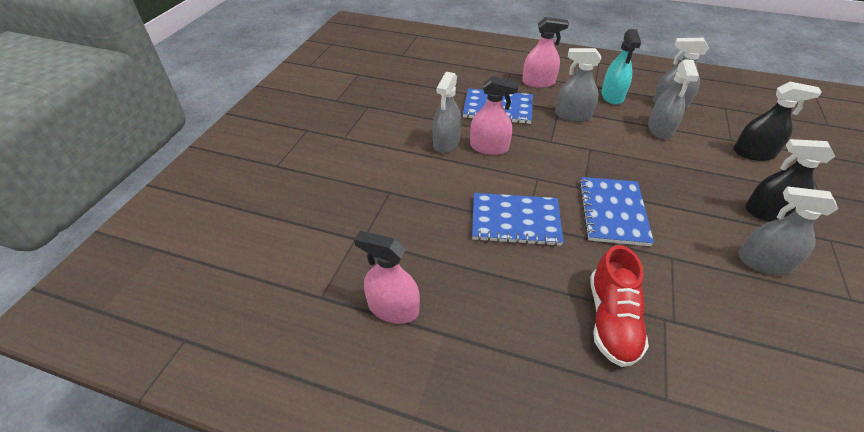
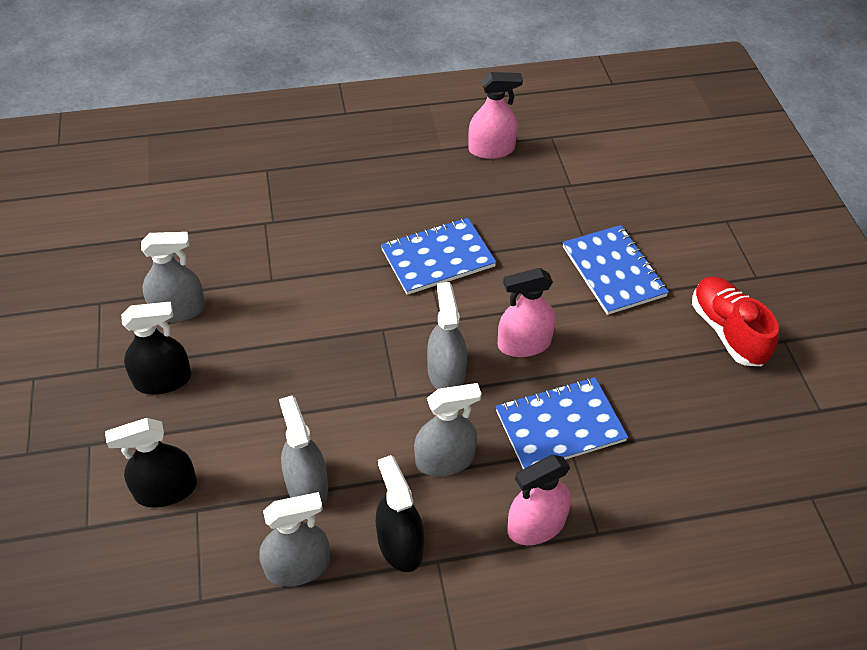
camera: 150 degrees right, 5 degrees up
grey spray bottle [432,72,461,153] -> grey spray bottle moved to [427,282,467,389]
blue notebook [579,177,654,246] -> blue notebook moved to [563,225,669,315]
red shoe [590,245,649,367] -> red shoe moved to [692,277,779,366]
turquoise spray bottle [601,29,641,105] -> black spray bottle [376,455,424,572]

